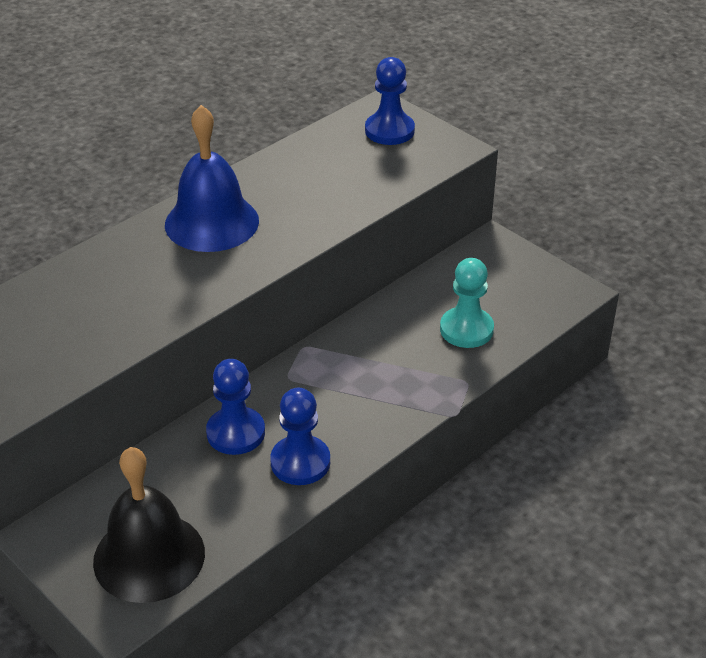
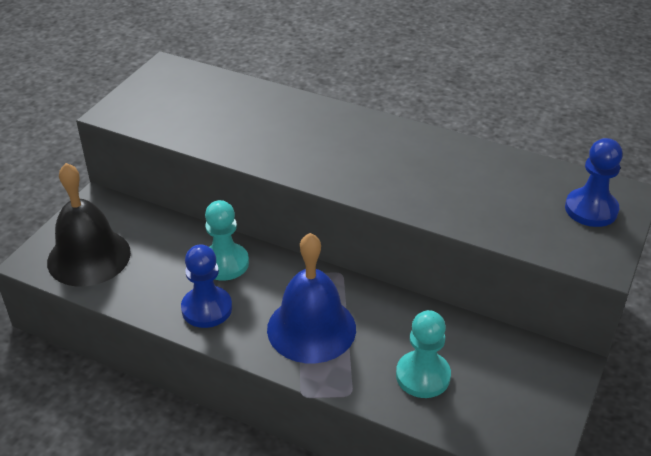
camera: 70 degrees right, 0 degrees up
blue bell [165,105,259,252] -> blue bell moved to [267,233,356,363]
blue pawn [206,359,265,455] -> turquoise pawn [205,200,249,281]

